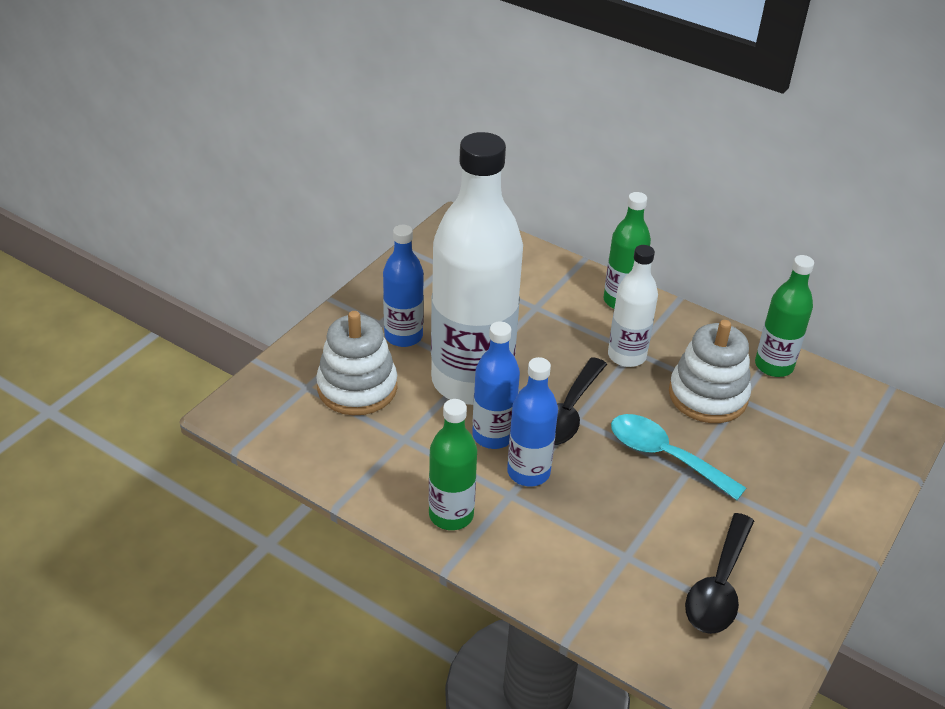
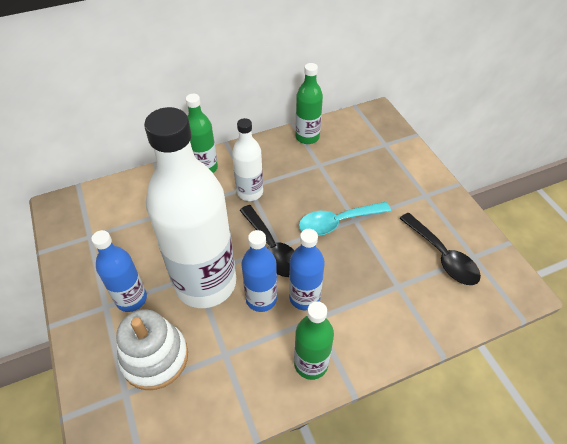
camera: 55 degrees left, 10 degrees up
white stacking toy [669,320,751,423] -> none

